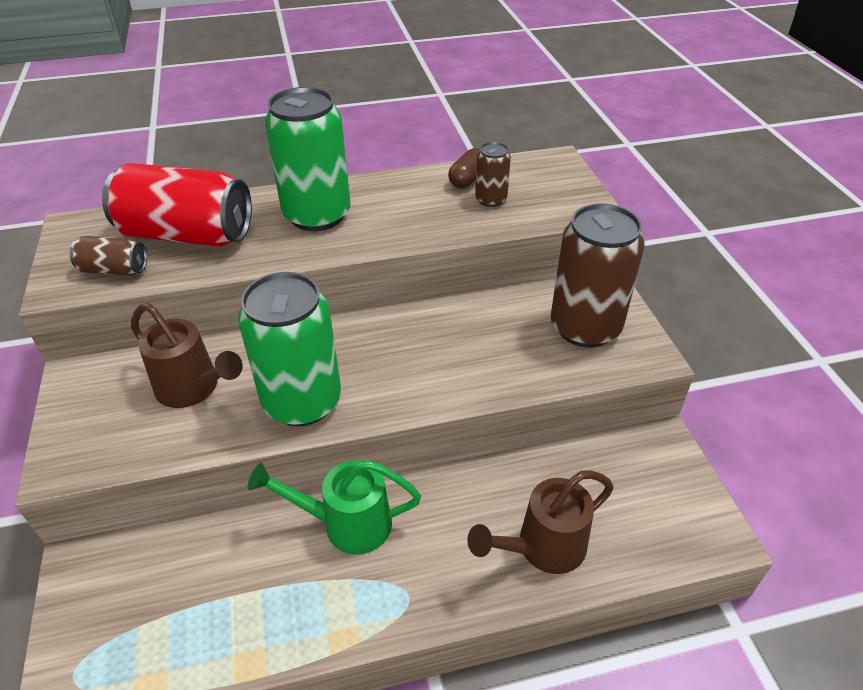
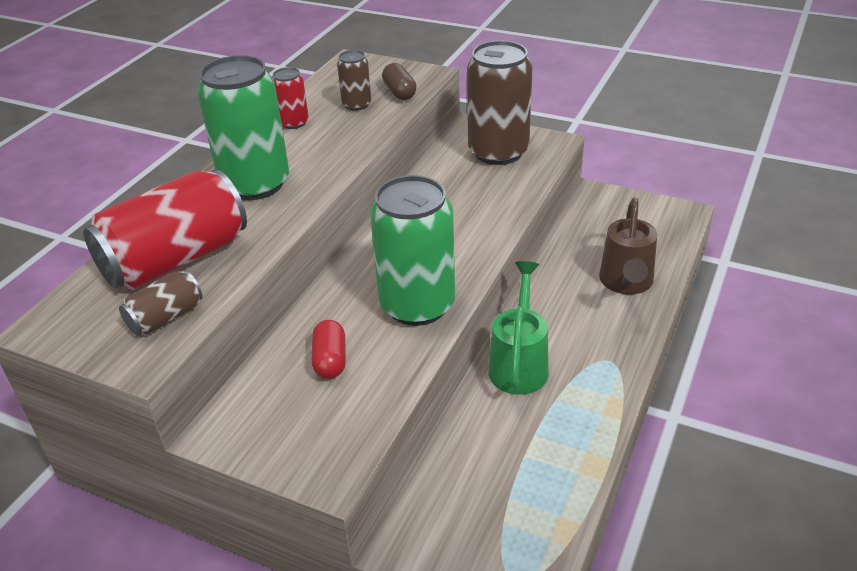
camera: 50 degrees left, 5 degrees down
brown watering can [131,303,243,408] -> red capsule [312,320,346,379]
green watering can [248,460,421,555] -> green watering can turned 150 degrees clockwise [488,261,549,395]
brown capsule [448,148,480,188] -> brown capsule moved to [382,63,417,100]
none -> red can [273,67,309,129]

